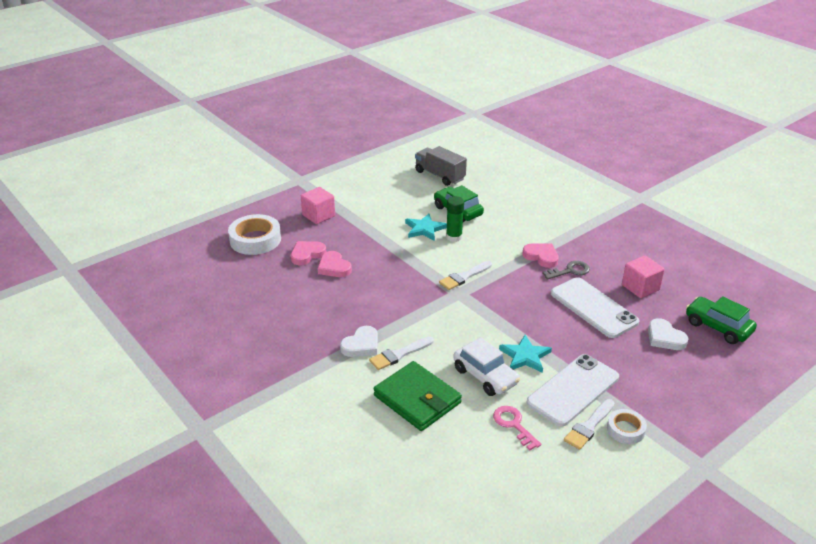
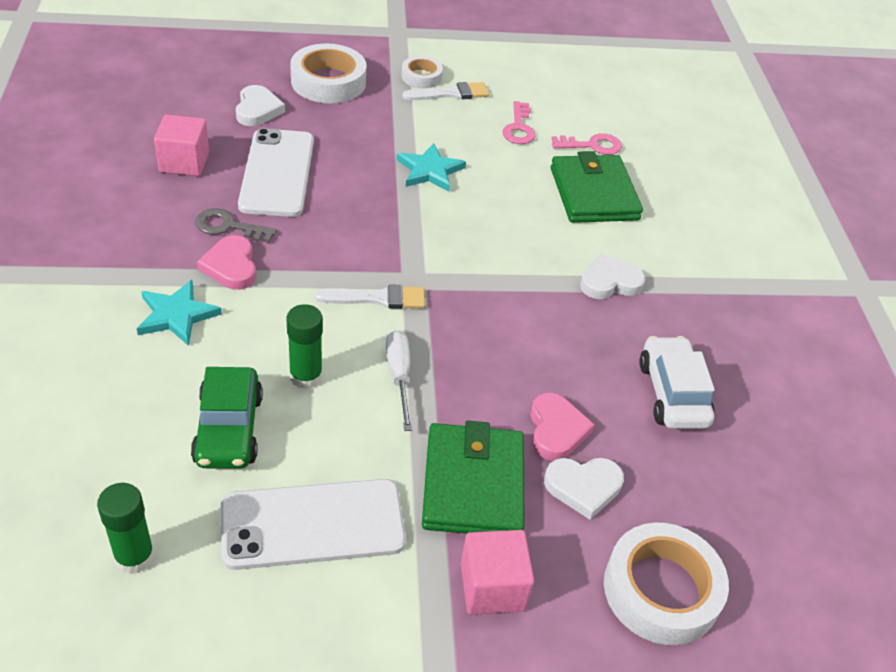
camera: 150 degrees left, 10 degrees up
pink heart [291,241,326,265] -> white heart [544,458,624,520]
white brush [369,337,434,370] -> none
turquoise star [405,213,447,241] -> turquoise star moved to [137,280,222,346]
grey truck [415,146,467,186] -> green glue stick [97,483,154,574]
white car [453,337,520,396] -> white car moved to [639,336,715,429]
white phone [526,354,619,426] -> white phone moved to [221,479,406,570]
green car [686,296,757,344] -> none
none -> white tape [290,43,366,103]
none -> white screwdriver [386,330,412,431]
none -> green wallet [422,420,524,534]
none -> pink key [551,133,622,155]

